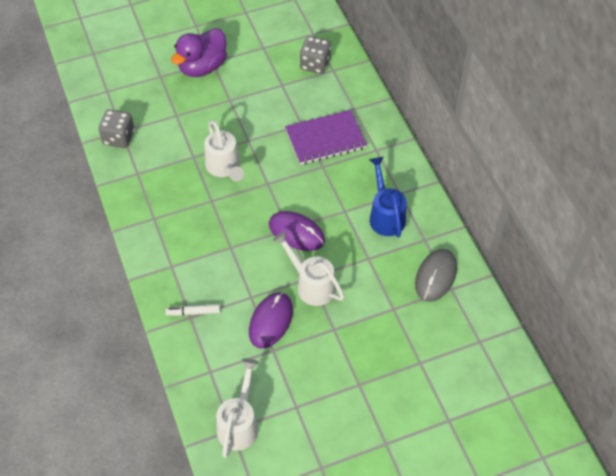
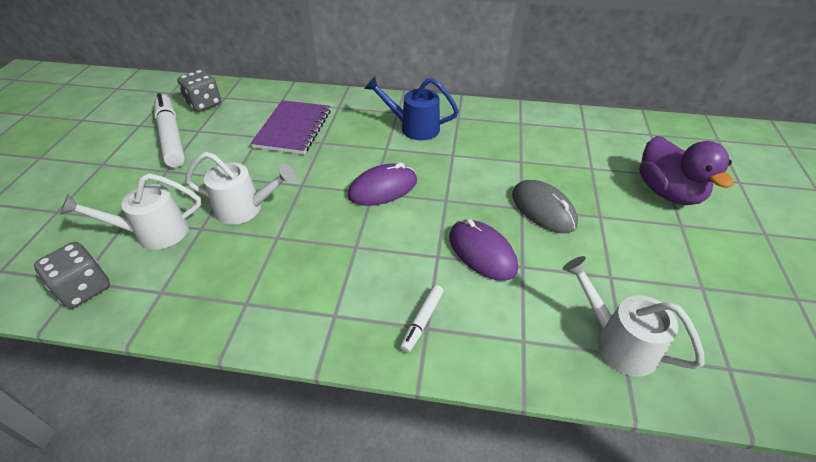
camera: 60 degrees left, 10 degrees down
purple duck [171,28,227,77] -> purple duck moved to [639,136,734,205]
white watering can [273,231,345,306] -> white watering can moved to [60,173,201,250]
grey mouse [415,249,457,302] -> grey mouse moved to [512,180,578,233]
none -> white marker [154,93,185,168]

